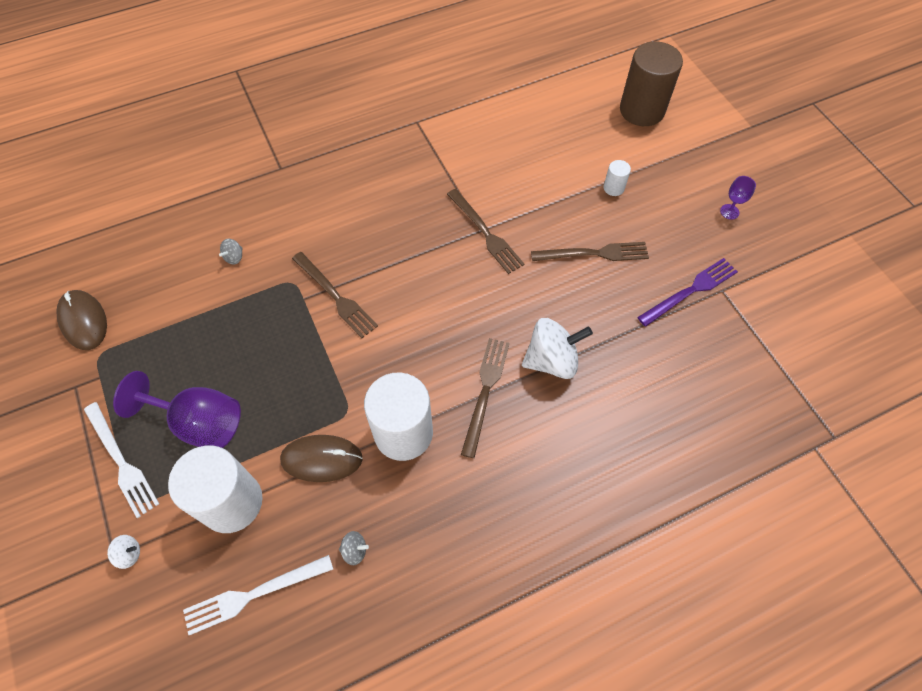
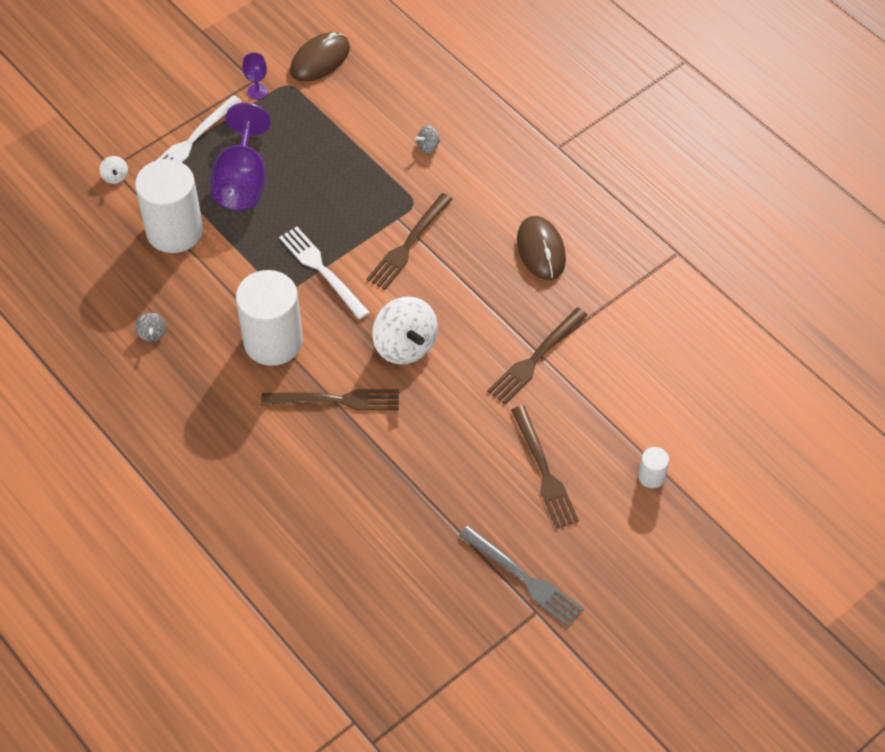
camera: 75 degrees right, 5 degrees down
white fork [183,555,333,635] -> white fork moved to [279,227,370,320]
grey spinning top [219,239,243,265] -> grey spinning top turned 45 degrees counterclockwise [415,125,440,154]
brown mouse [280,435,363,482] -> brown mouse moved to [517,216,566,280]
white spinning top [522,318,593,379] -> white spinning top moved to [372,296,438,365]
brown cylinder [620,42,683,126] -> none
purple fork [637,258,738,326] -> grey fork [459,526,584,627]
purple goblet [720,176,756,219] -> purple goblet moved to [242,53,268,100]

